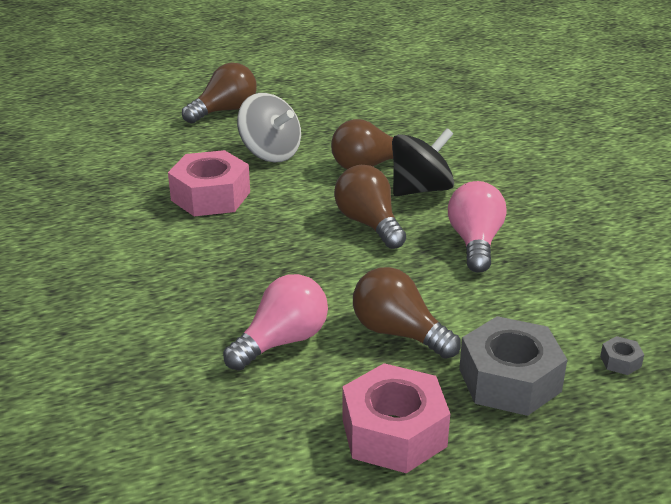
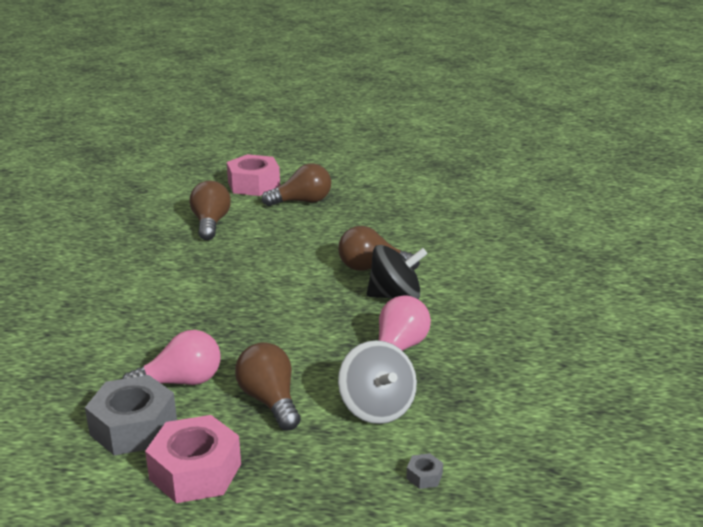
camera: 25 degrees right, 5 degrees down
pink nut [168,150,250,216] -> pink nut moved to [227,154,280,196]
grey spinning top [237,93,301,162] -> grey spinning top moved to [338,340,417,424]
brown light bulb [334,165,406,249] -> brown light bulb moved to [190,180,231,240]
grey nut [459,316,567,416] -> grey nut moved to [85,375,177,455]

